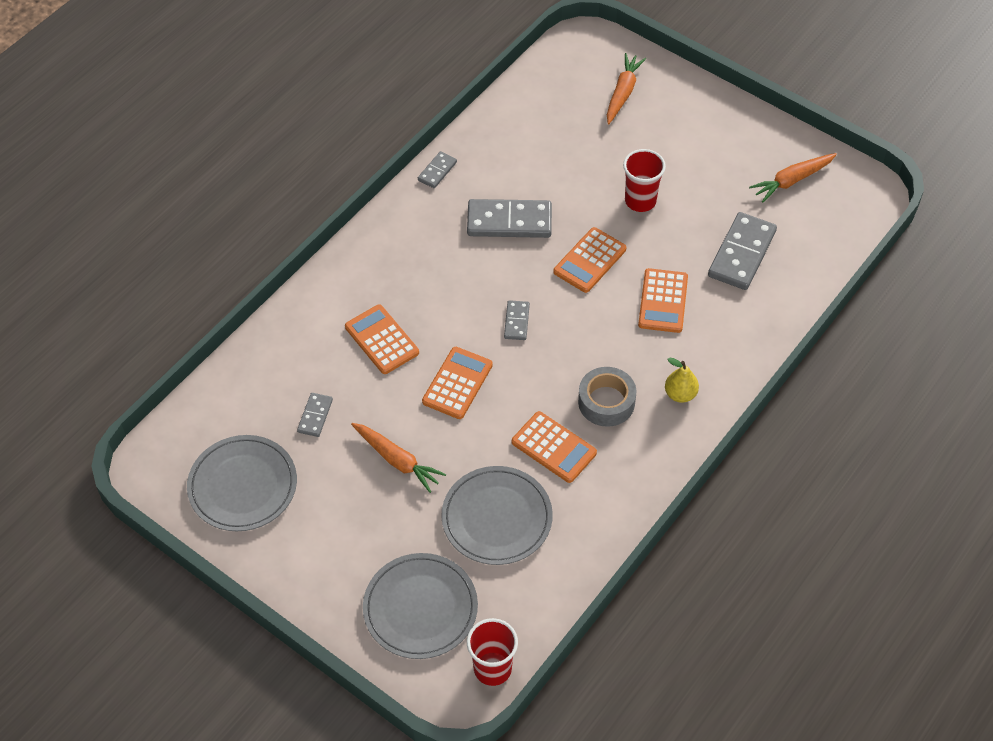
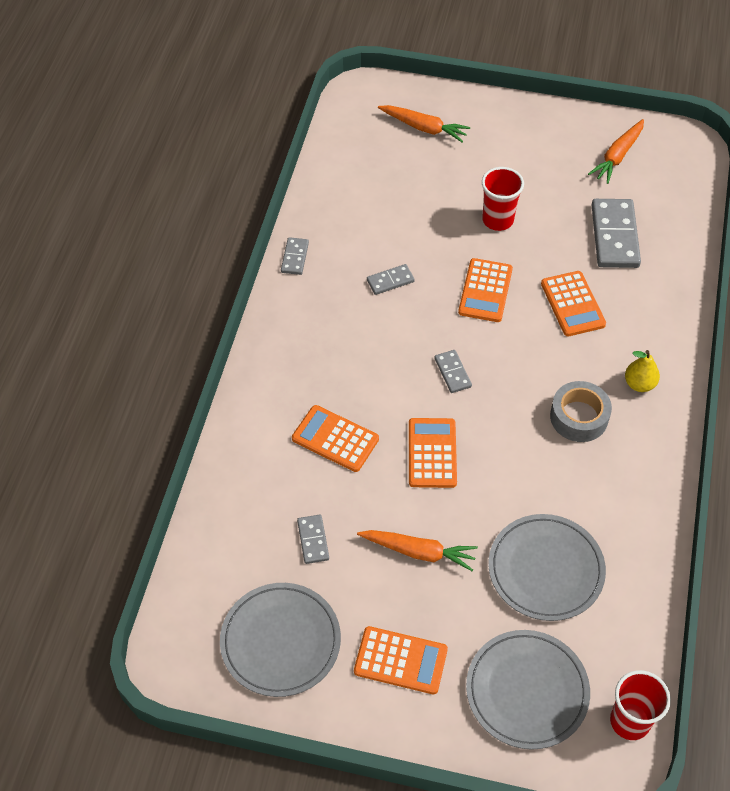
camera: 25 degrees left, 0 degrees up
grey domino [467,199,552,238] -> grey domino [367,264,415,295], size x0.51
orange calculator [512,411,597,483] -> orange calculator moved to [354,626,448,694]
orange carrot [607,53,646,124] -> orange carrot turned 120 degrees clockwise [378,105,470,142]

